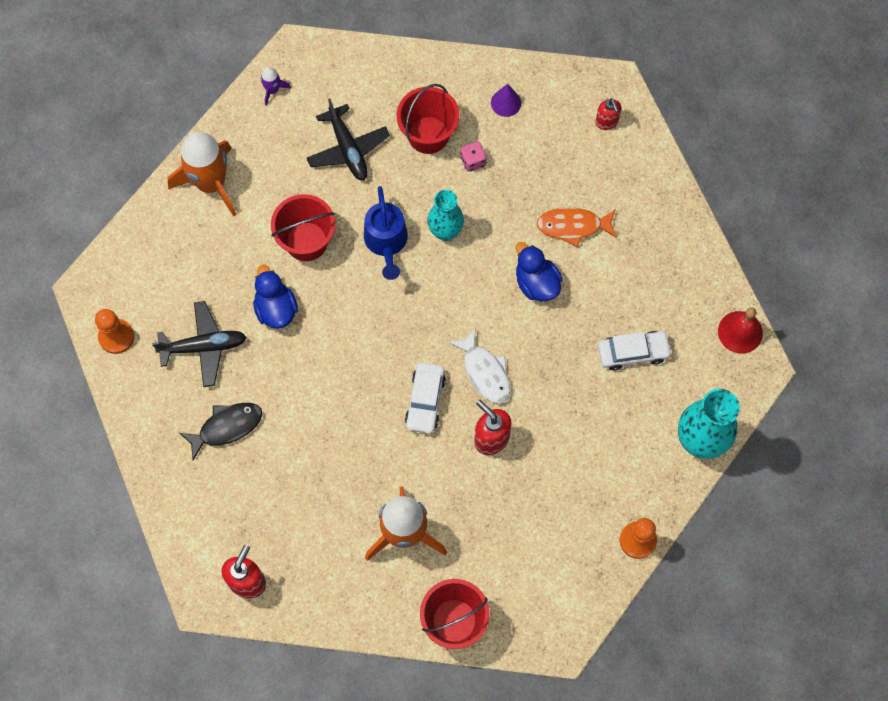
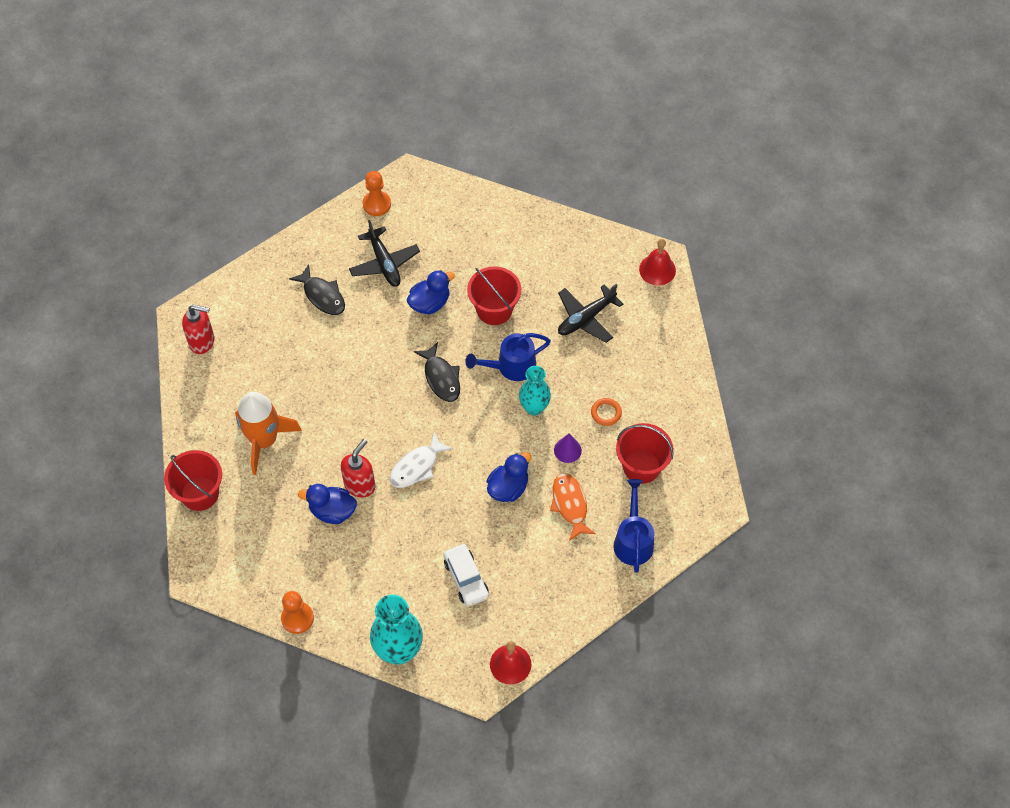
camera: 75 degrees right, 10 degrees down
orange rocket [167,132,237,216] -> none
purple rocket [261,67,291,106] -> none
red bucket [397,84,460,154] -> red bucket moved to [616,423,673,484]
white car [405,363,446,434] -> none
pink dice [460,141,487,172] -> orange ring [591,398,622,426]
purple cone [491,84,521,117] -> purple cone moved to [554,434,582,463]
red soap dispenser [595,98,621,130] -> none
none -> blue duck [298,484,357,524]
none -> black fish [414,342,460,402]
none -> blue watering can [613,479,654,573]
none -> red bell [639,239,676,285]

